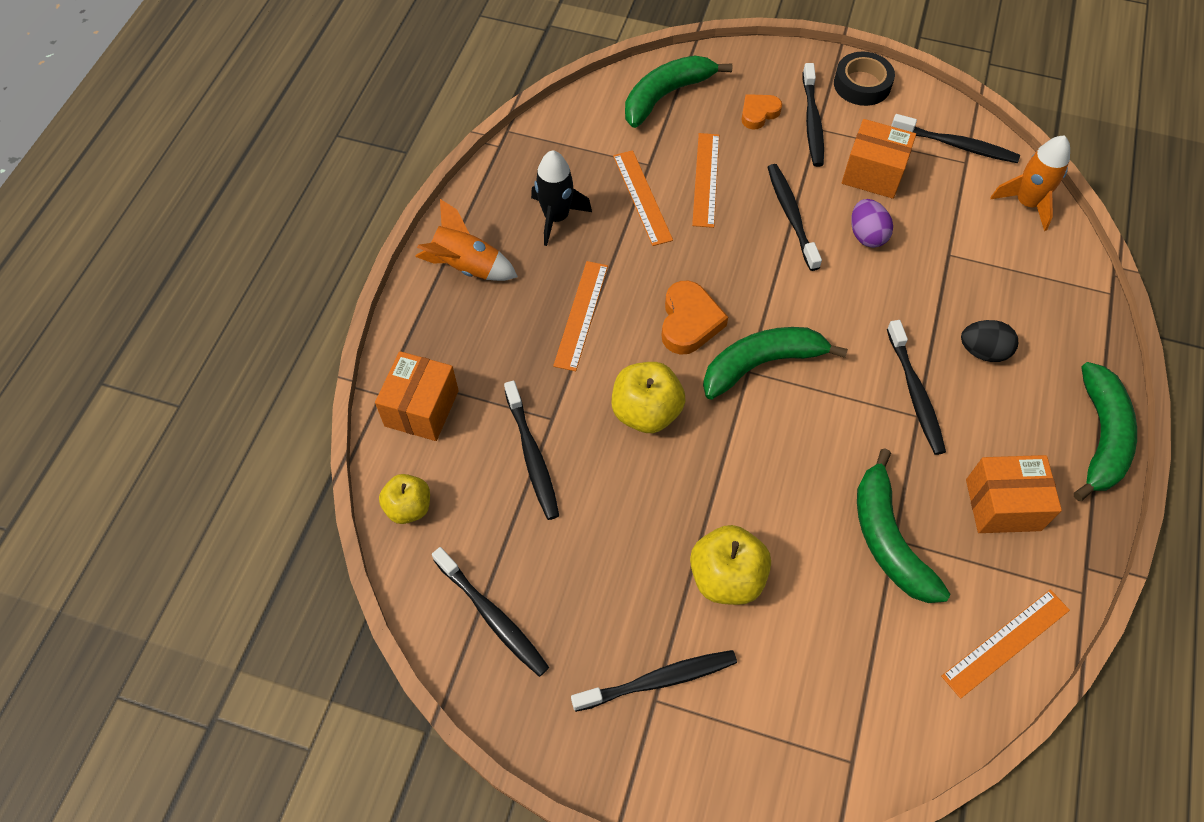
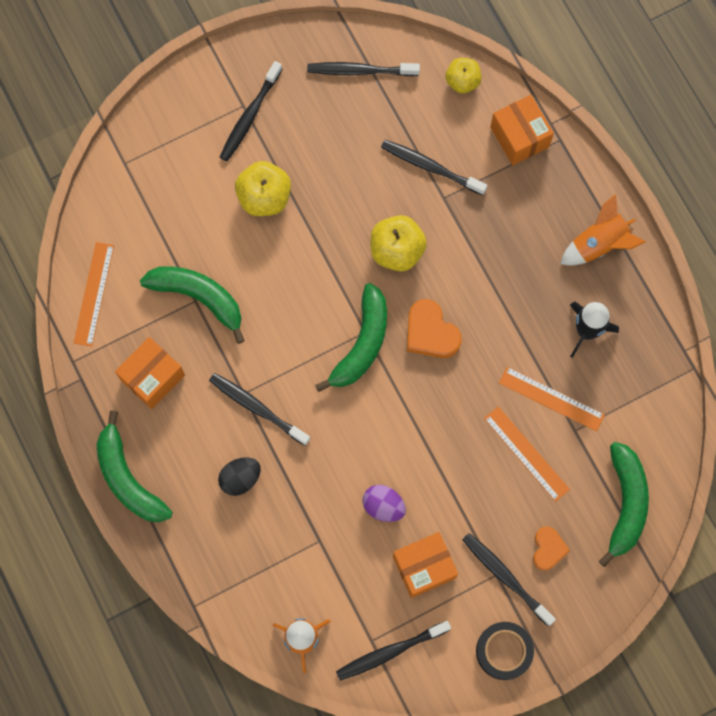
camera: 135 degrees right, 15 degrees up
orange ruler [553,261,608,371] -> none
black toothbrush [767,164,822,271] -> none

